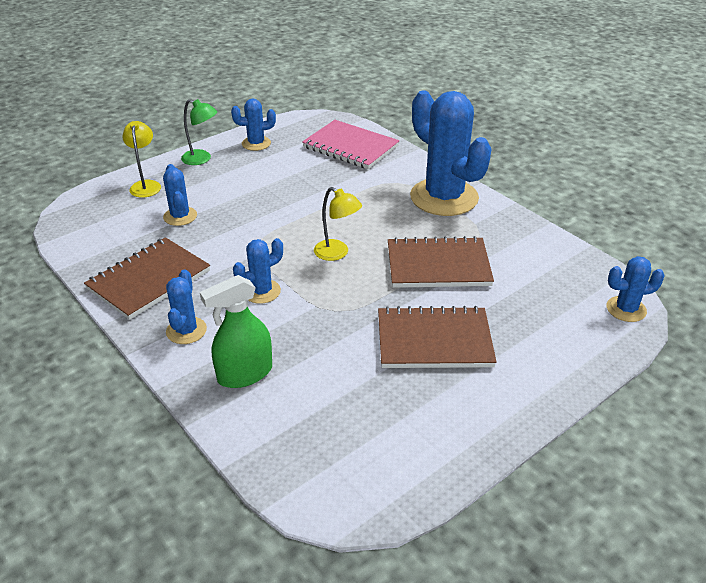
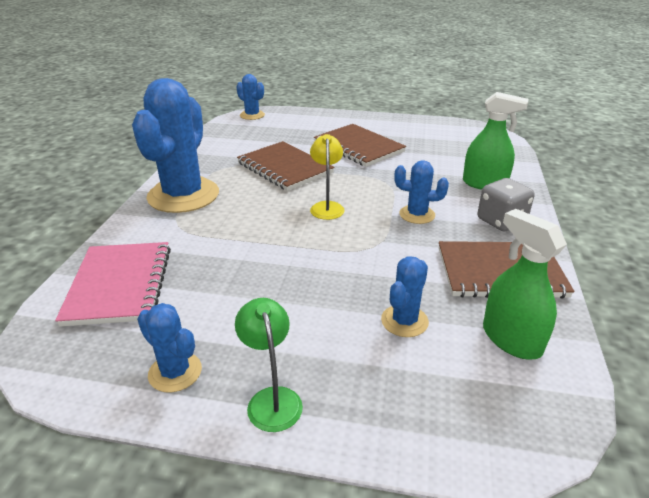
camera: 130 degrees left, 5 degrees down
yellow lamp [122,121,161,198] -> none
blue cactus [166,269,207,344] -> grey dice [477,178,534,231]
none -> green spray bottle [483,209,567,360]

